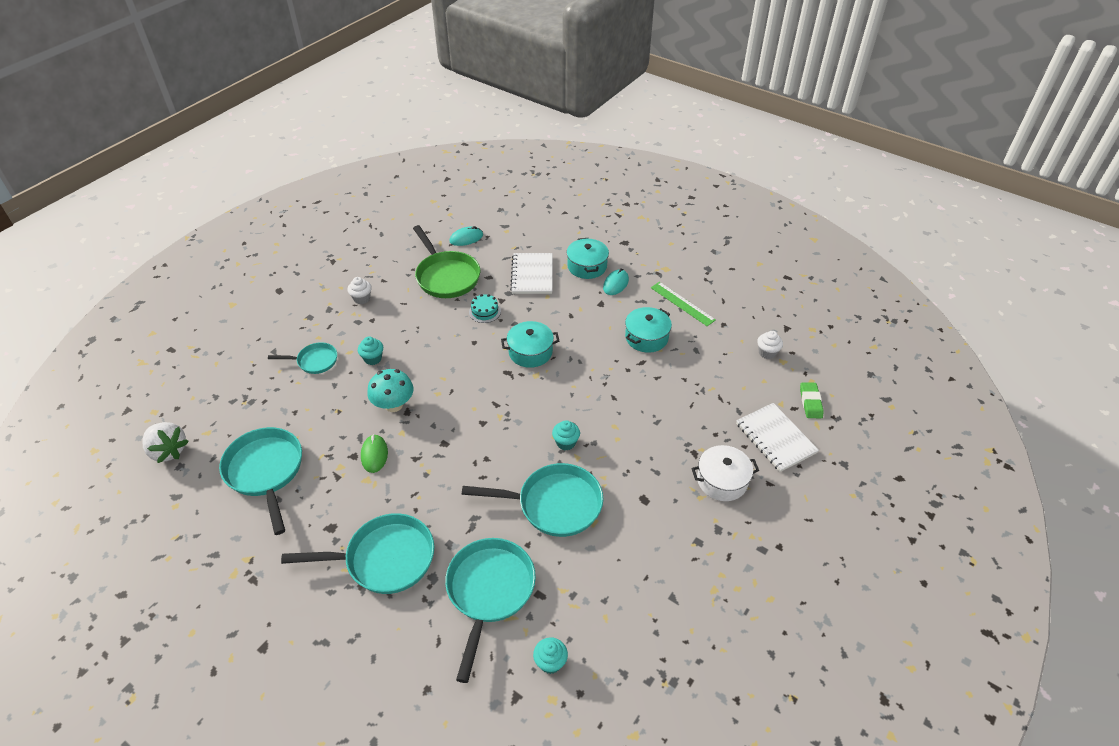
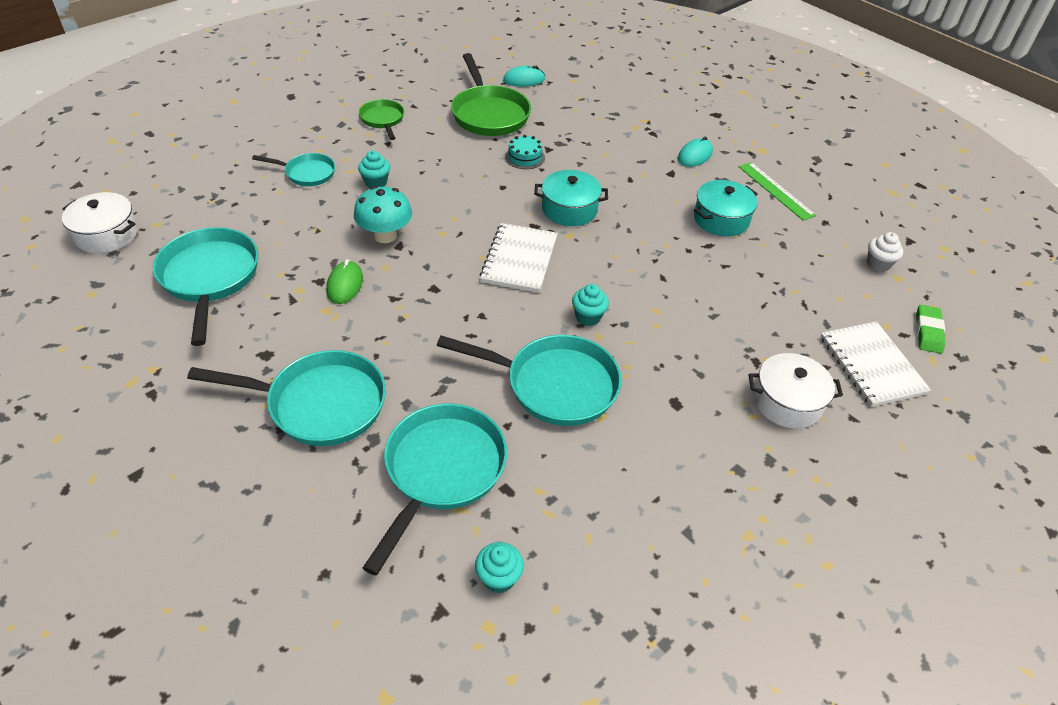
camera: 10 degrees right, 0 degrees up
white strawberry [142,422,189,463] -> white pot [62,192,138,253]
white cupcake [348,277,372,304] -> green pan [359,99,404,140]
white notebook [510,253,552,294] -> white notebook moved to [479,223,558,293]
turquoise pot [566,238,609,279] -> none

